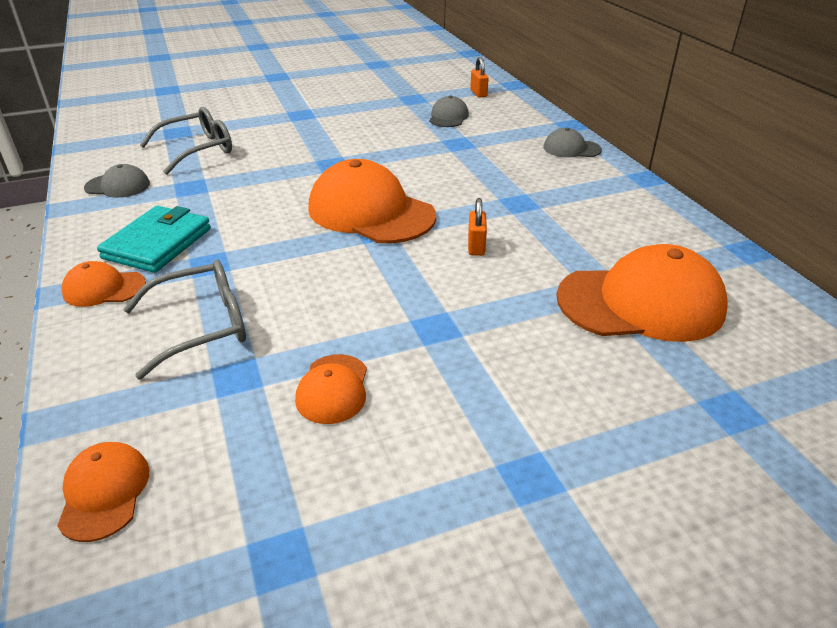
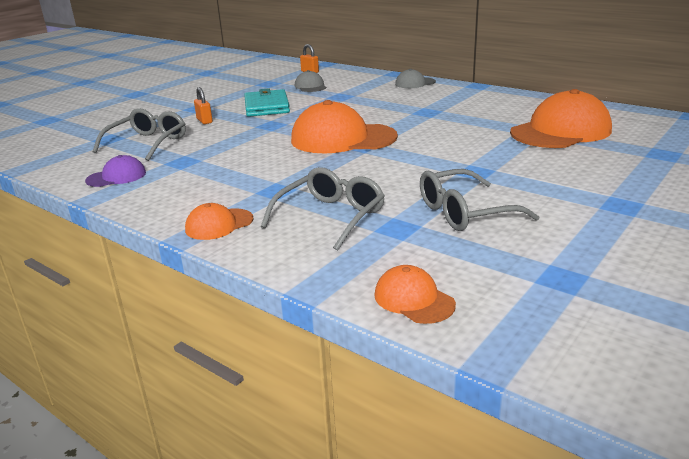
camera: 30 degrees left, 10 degrees down
grey cap [84,164,150,198] -> purple cap [85,155,146,187]
turquoise wallet [97,206,211,273] -> turquoise wallet moved to [244,88,290,117]
orange cap [295,354,367,424] -> grey glasses [420,169,539,231]
orange padlock [468,198,487,256] -> orange padlock moved to [194,87,213,124]

